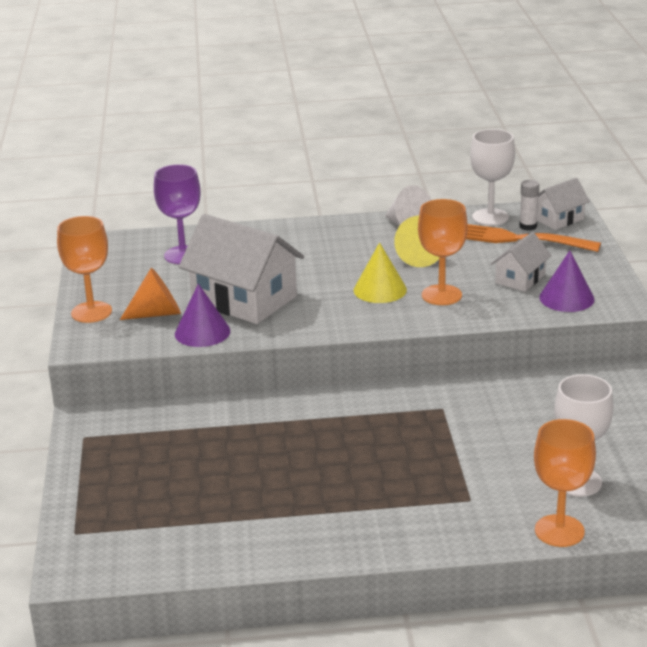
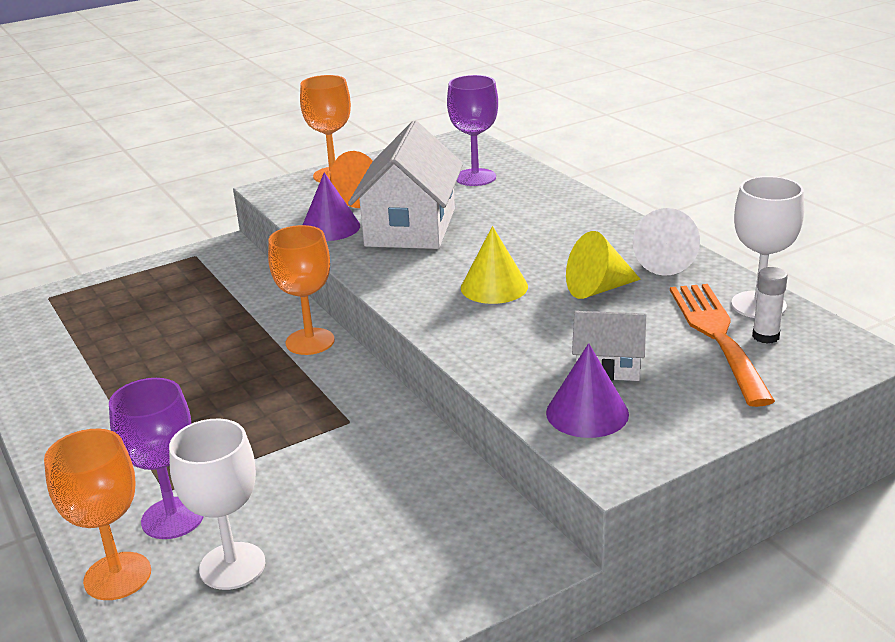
camera: 65 degrees right, 0 degrees up
orange goblet [418,199,468,305] -> orange goblet moved to [268,225,335,355]
white house [537,178,590,230] -> none
none -> purple goblet [109,378,204,539]

